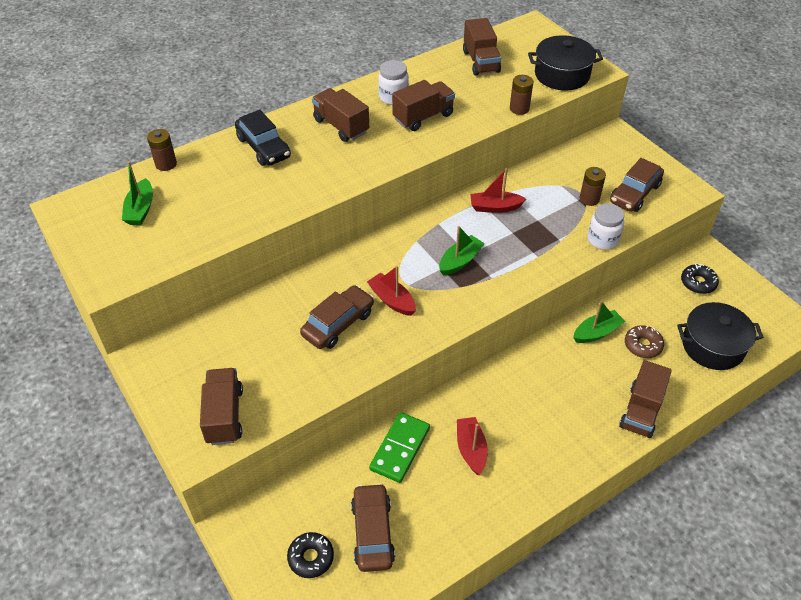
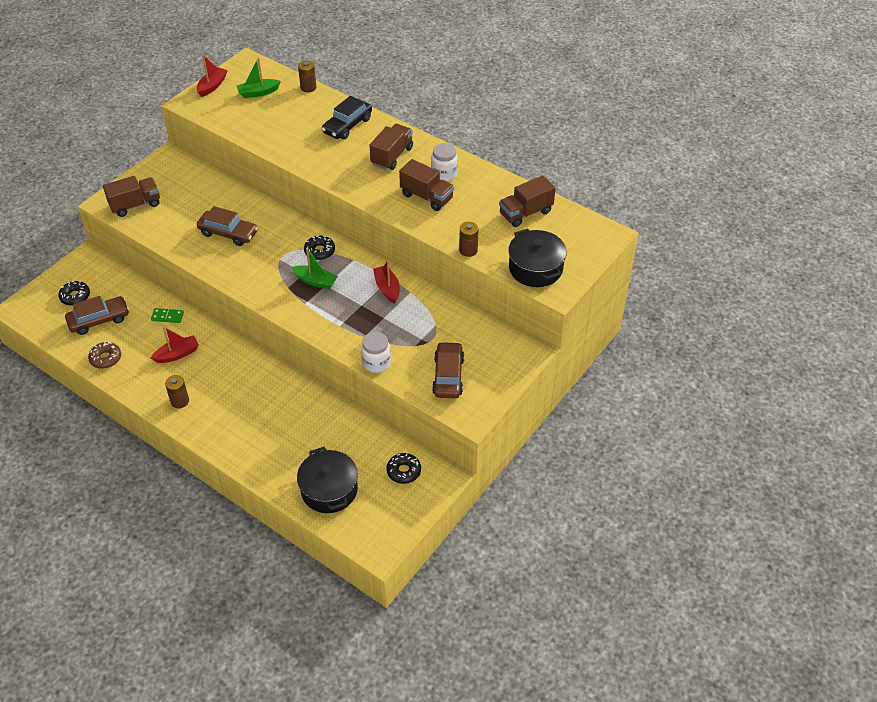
camera: 70 degrees right, 0 degrees up
red boat [367,266,416,316] -> red boat moved to [196,55,228,97]
green domino [369,412,430,483] -> green domino [151,308,184,323], size x0.58
green boat [573,300,625,343] -> none
brown battery [580,167,606,206] -> brown battery moved to [165,375,189,408]
brown car [610,158,664,212] -> brown car turned 75 degrees clockwise [432,341,464,398]
brown truck [619,360,672,438] -> none
brown donut [625,325,664,358] -> brown donut moved to [88,341,121,369]
none -> black donut [304,235,335,260]

